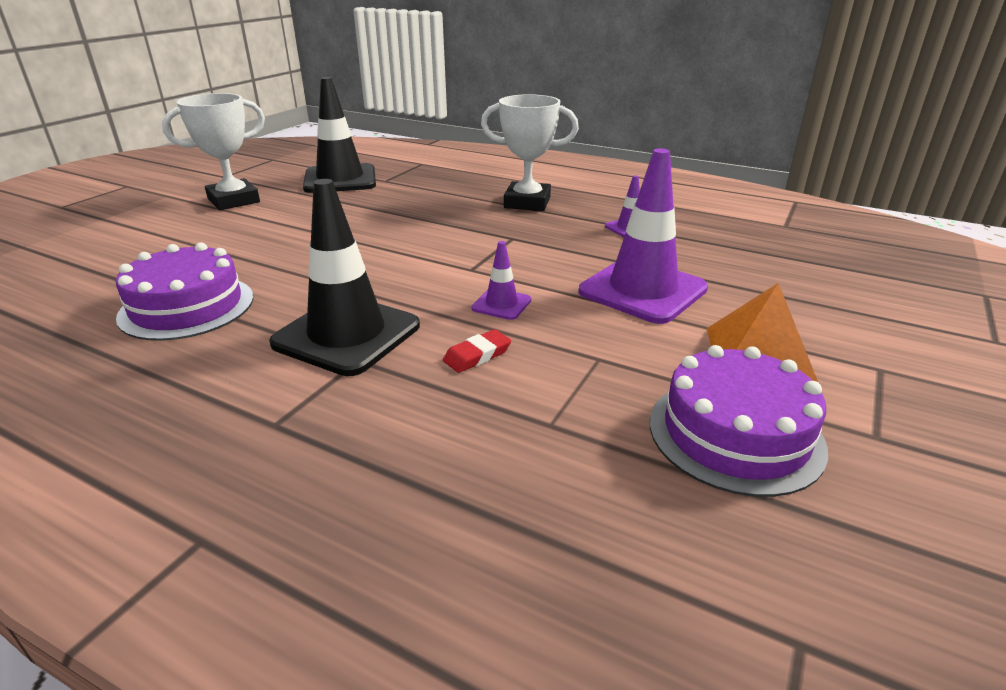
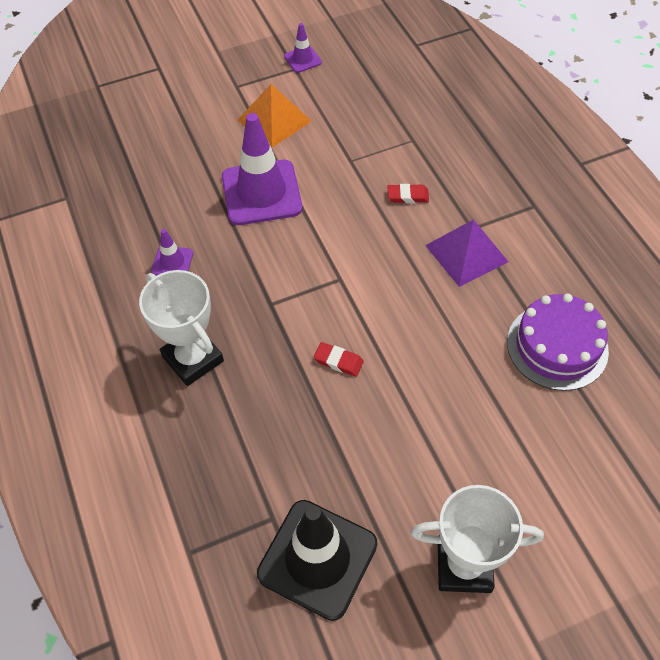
camera: 140 degrees left, 25 degrees up
black traffic cone [269,179,420,376] -> purple pyramid [425,219,509,287]
purple traffic cone [472,241,531,320] -> purple traffic cone moved to [284,23,322,73]
purple cake [650,345,828,497] -> none
none -> red eraser [314,342,364,377]

